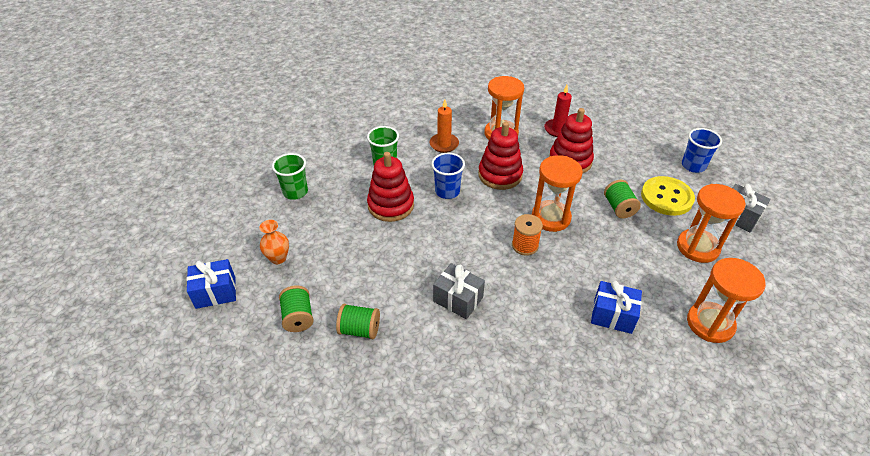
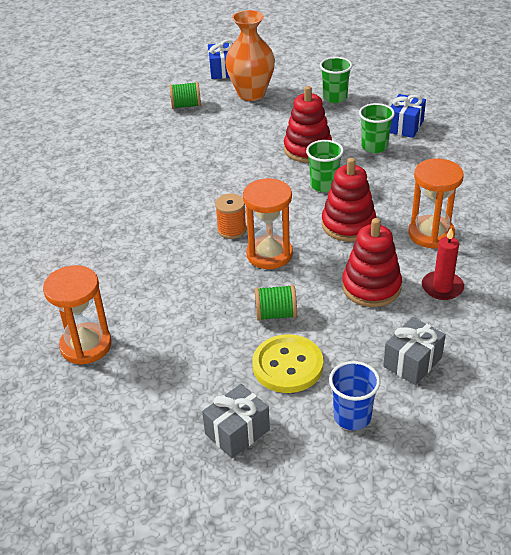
camera: 100 degrees right, 5 degrees down
orange vase [259,220,289,264] -> orange vase [225,10,275,101], size x1.99
green spool [336,304,380,339] -> none
orange candle [430,99,459,153] -> none
blue cup [431,153,465,199] -> green cup [306,140,344,192]
grey gift [433,263,485,319] -> grey gift moved to [383,317,446,385]
blue gift [591,280,642,334] -> blue gift moved to [390,94,426,138]
orange hourglass [677,184,746,263] -> none

